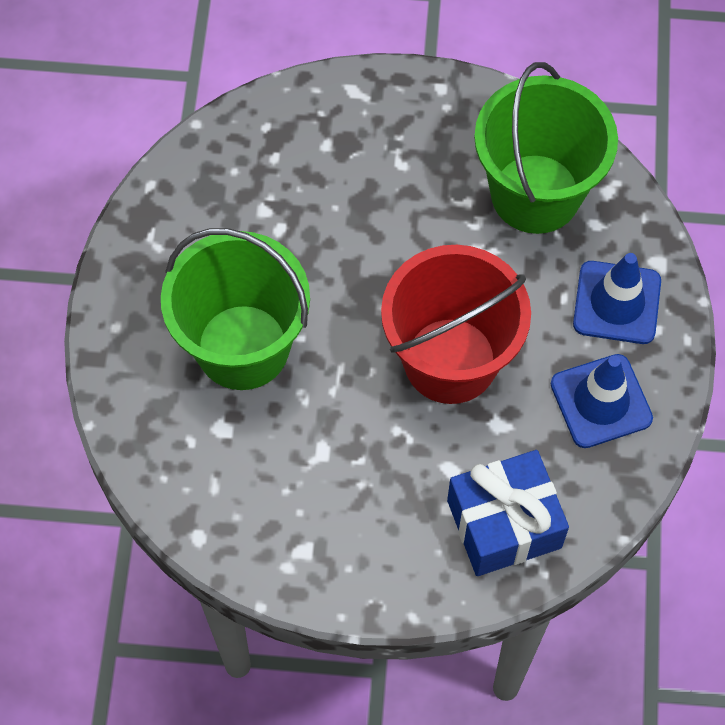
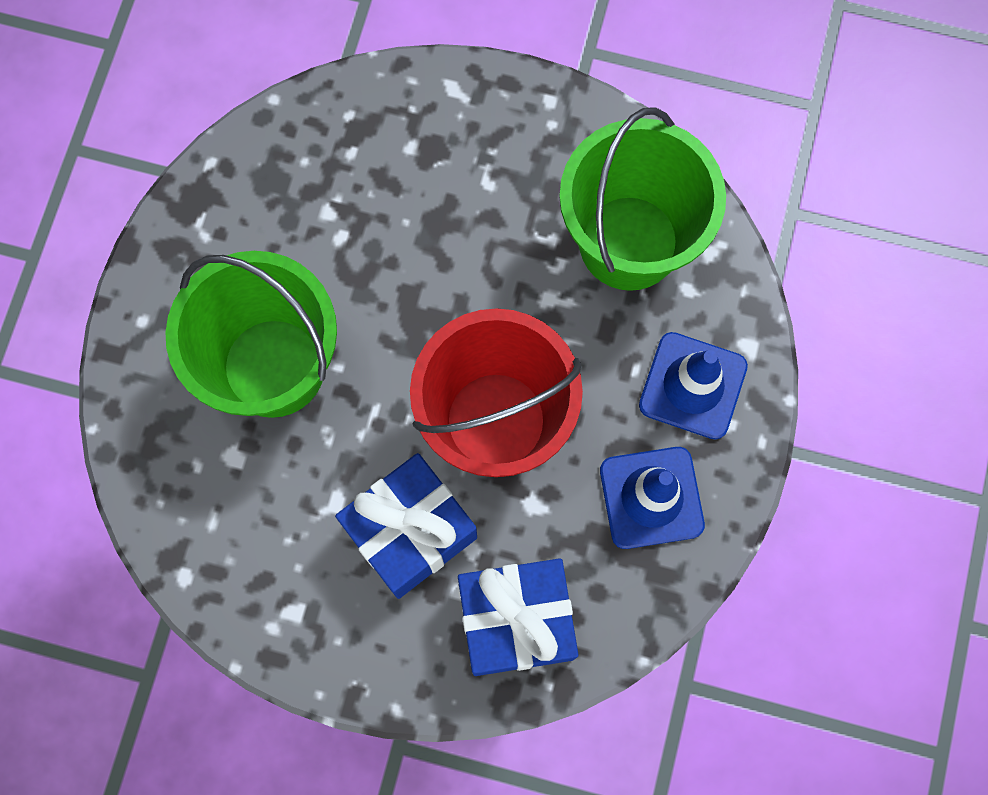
camera: 10 degrees right, 10 degrees up
none -> blue gift [335,453,477,599]

